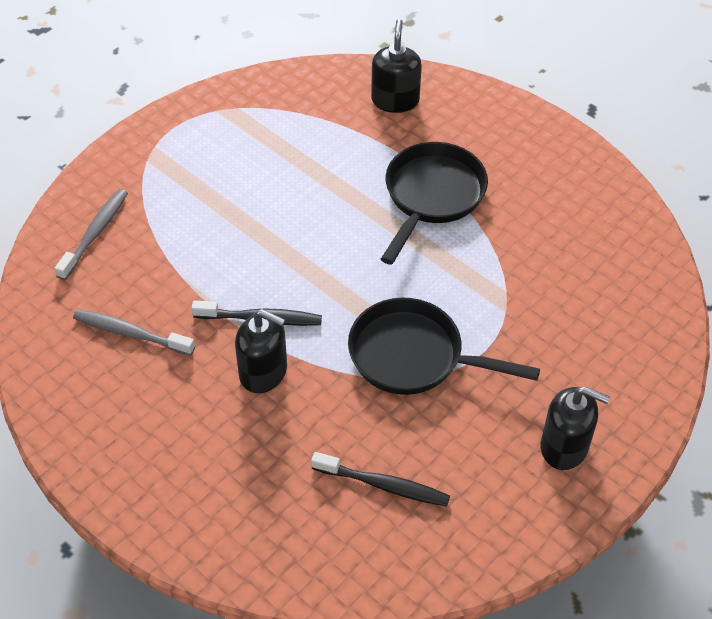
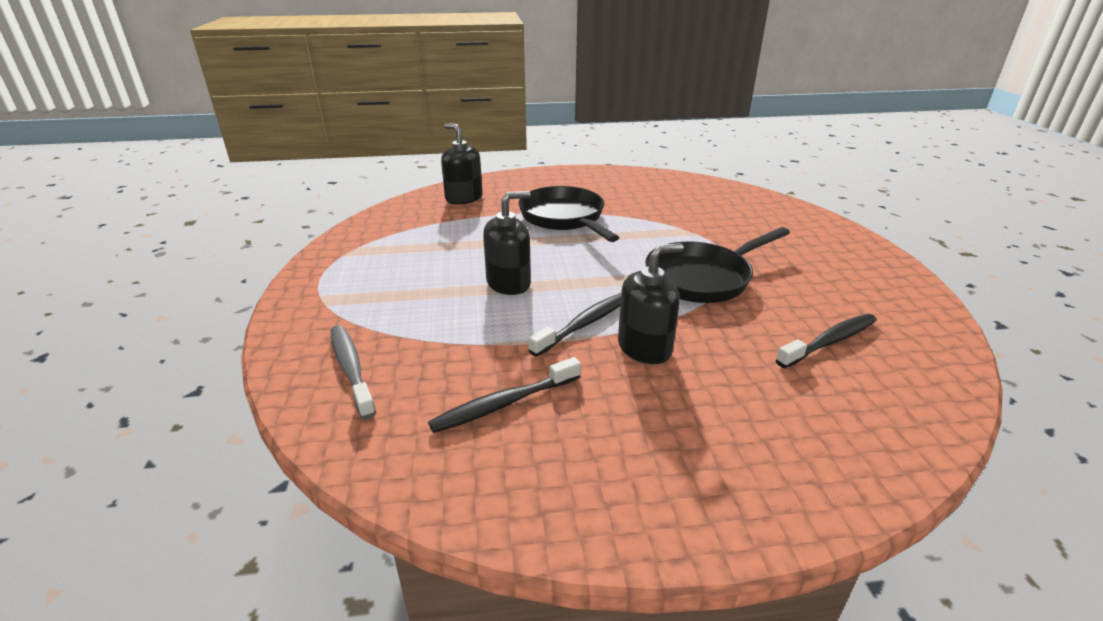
camera: 50 degrees left, 20 degrees down
grey toothbrush [73,309,195,356] -> black toothbrush [428,357,581,433]
black soap dispenser [541,387,610,470] -> black soap dispenser moved to [483,191,531,295]

